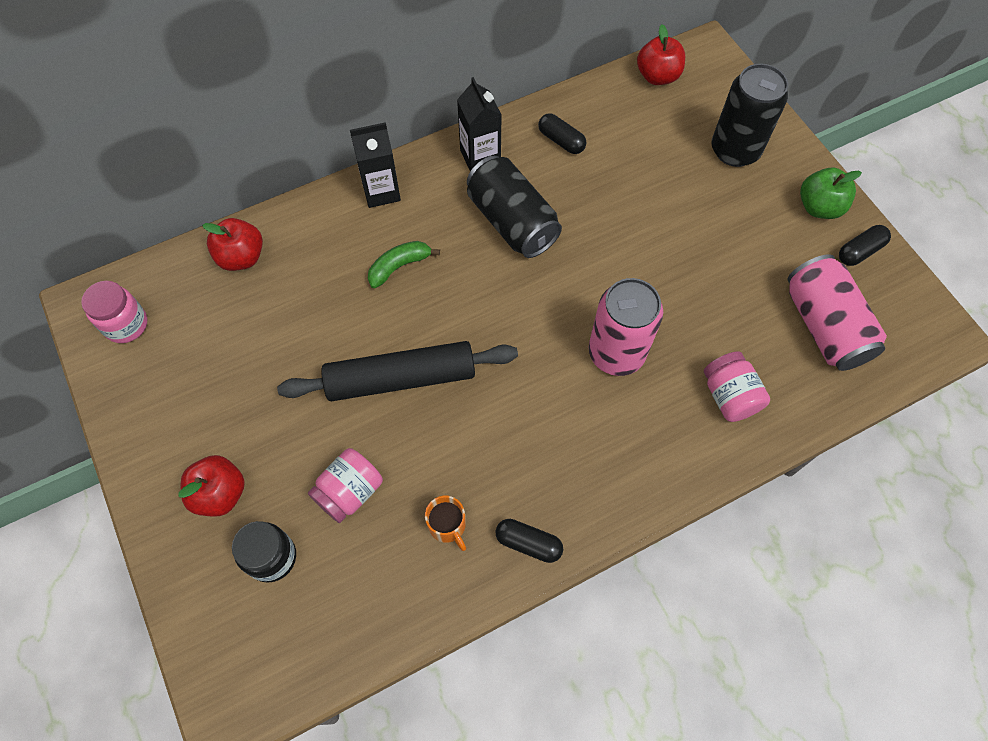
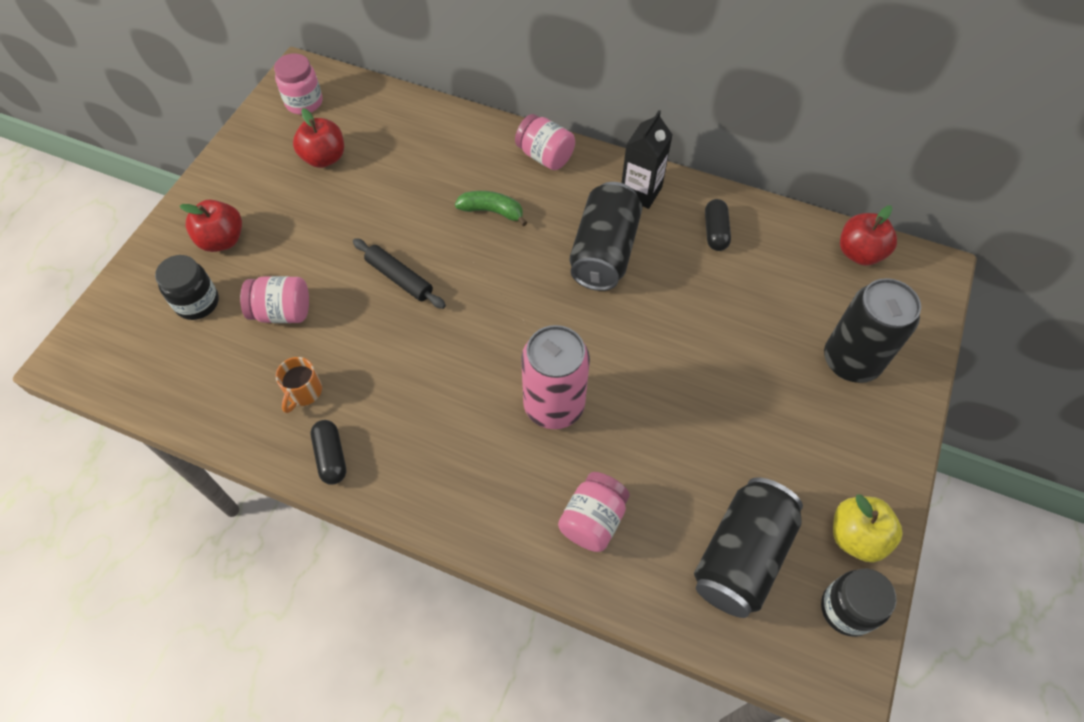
camera: 50 degrees right, 5 degrees down
red apple [202,218,263,271] -> red apple moved to [293,108,344,168]
black rolling pin [277,341,518,401] -> black rolling pin [353,238,446,309], size x0.56
black carton [350,122,401,208] -> pink jar [515,114,575,170]
pink can [787,254,887,371] -> black can [694,477,803,618]
green apple [800,168,862,219] -> none
black capsule [839,225,891,266] -> yellow apple [833,495,903,562]
none -> black jar [821,568,897,637]

